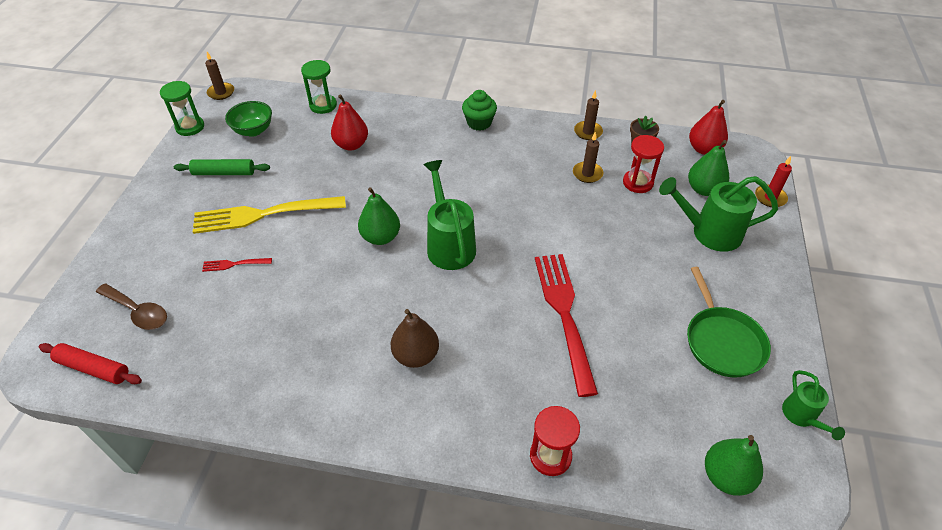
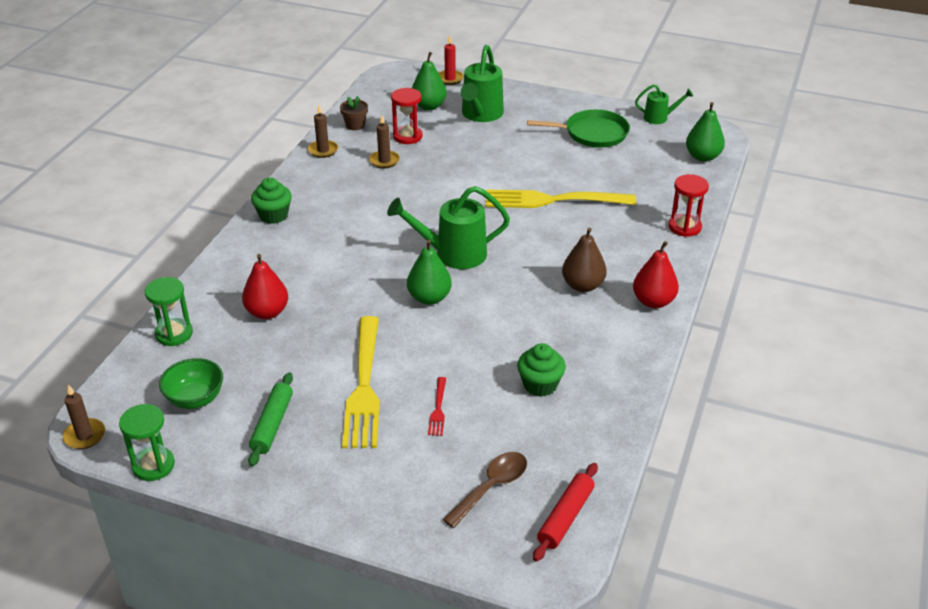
camera: 80 degrees left, 10 degrees down
red fork [535,254,598,397] -> yellow fork [486,189,636,208]
red pear [689,100,728,155] -> red pear moved to [633,241,679,308]
none -> green cupcake [517,343,566,397]

